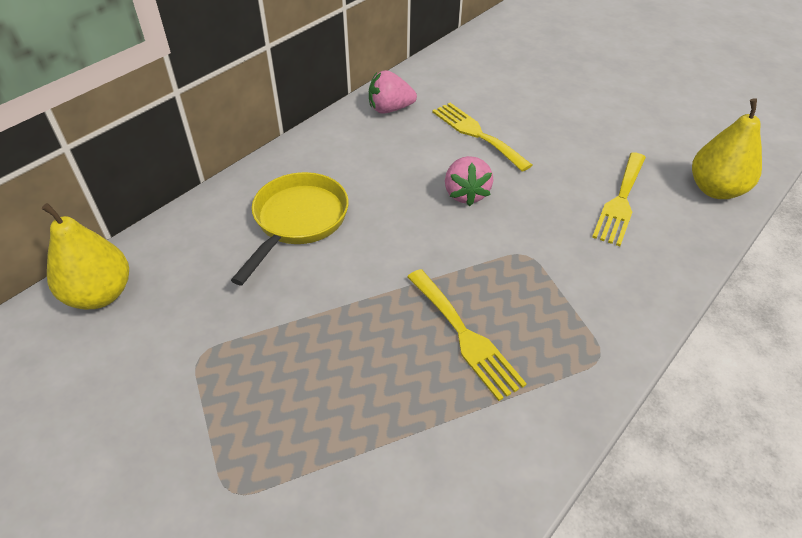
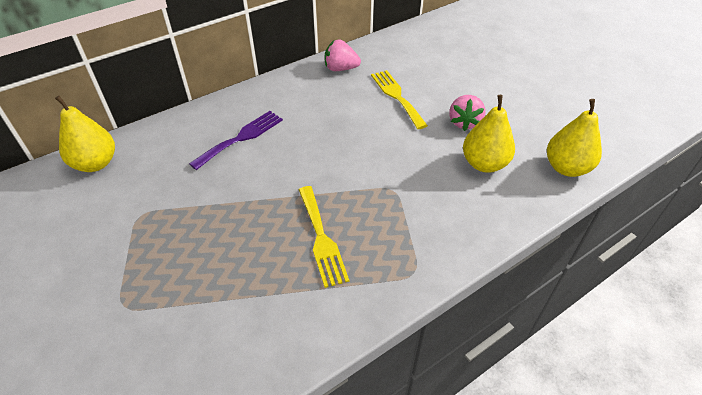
camera: 15 degrees right, 0 degrees up
yellow pan [231,172,349,285] -> purple fork [189,111,283,170]
pink strawberry [445,156,493,206] -> pink strawberry moved to [449,95,485,131]
yellow fork [592,152,646,246] -> yellow pear [463,95,515,173]

